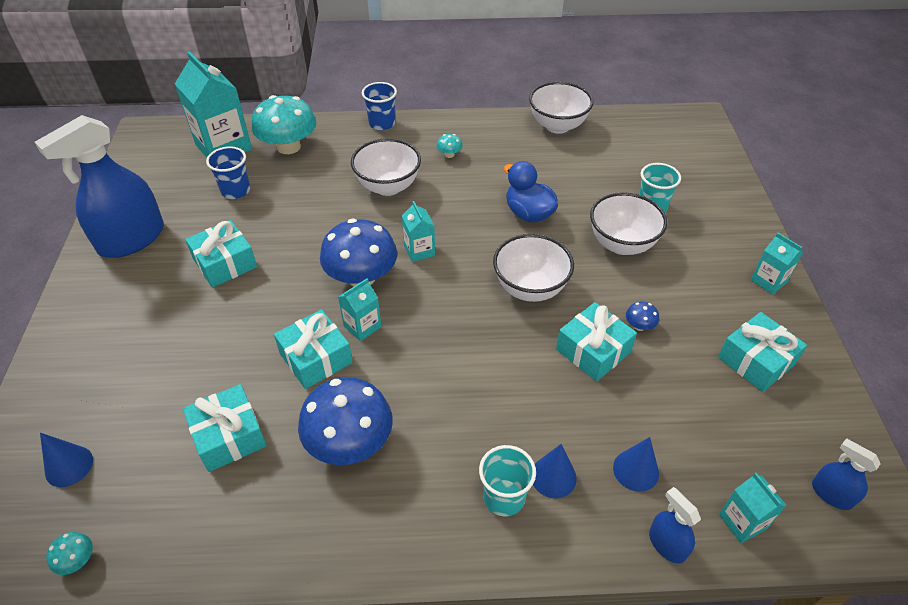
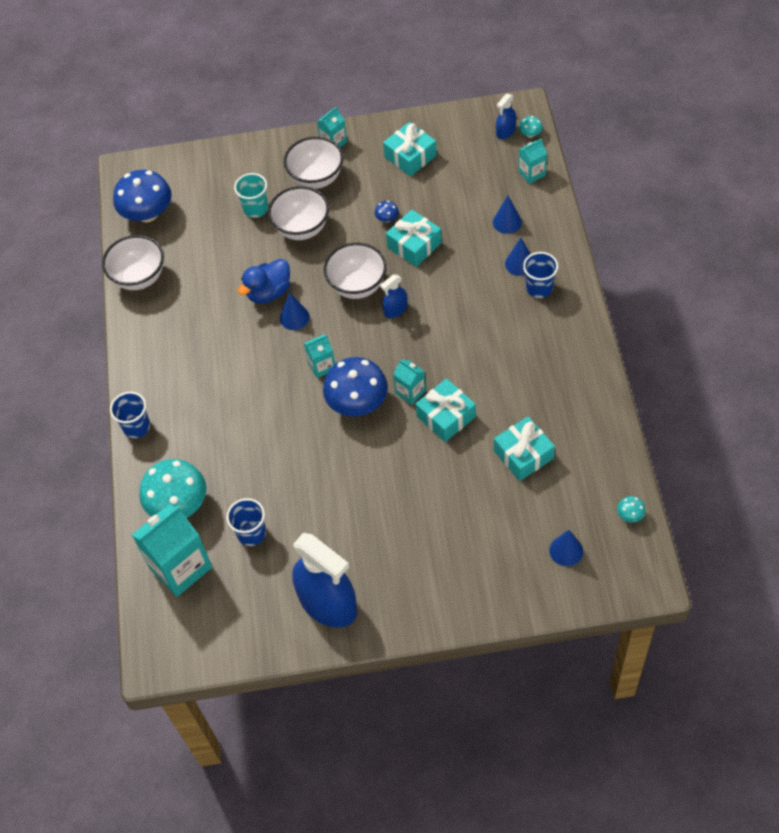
camera: 90 degrees left, 10 degrees up
turquoise gift [185,220,257,288] -> none
blue mushroom [298,377,393,465] -> blue mushroom moved to [113,170,172,222]
white bowl [351,138,421,196] -> white bowl moved to [284,137,343,189]
turquoise mushroom [436,134,463,158] -> turquoise mushroom moved to [519,116,543,138]
turquoise cup [479,445,536,516] -> blue cup [523,252,558,298]
blue spray bottle [649,487,701,564] -> blue spray bottle moved to [380,274,408,318]
none -> blue cone [280,292,310,330]

